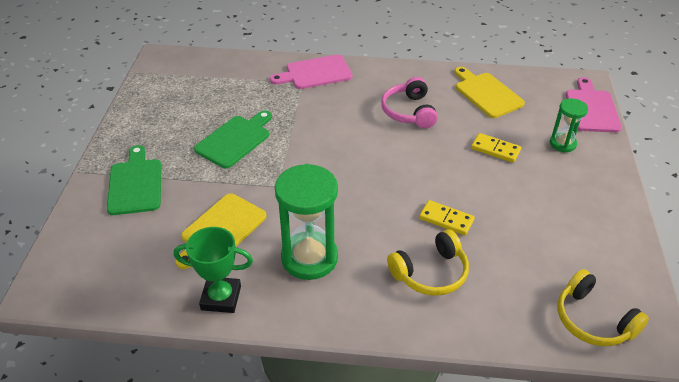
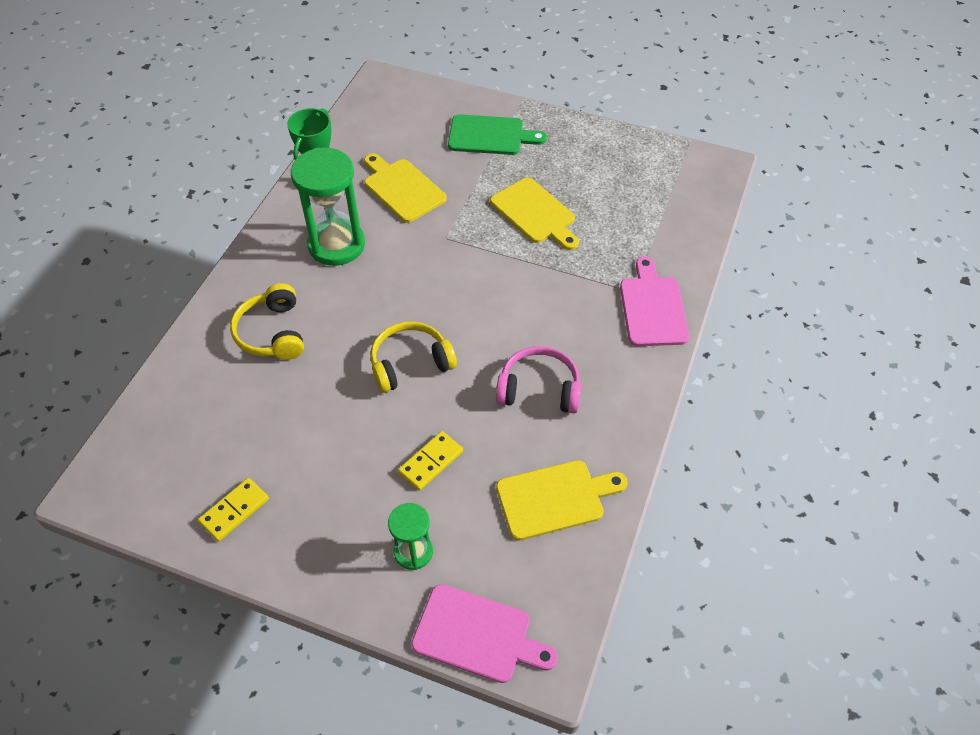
camera: 105 degrees right, 10 degrees up
green cutting board [194,110,272,168] -> yellow cutting board [490,177,579,250]
yellow domino [419,200,475,236] -> yellow domino moved to [198,478,269,542]
yellow headphones [557,269,649,346] -> yellow headphones moved to [370,322,457,393]

